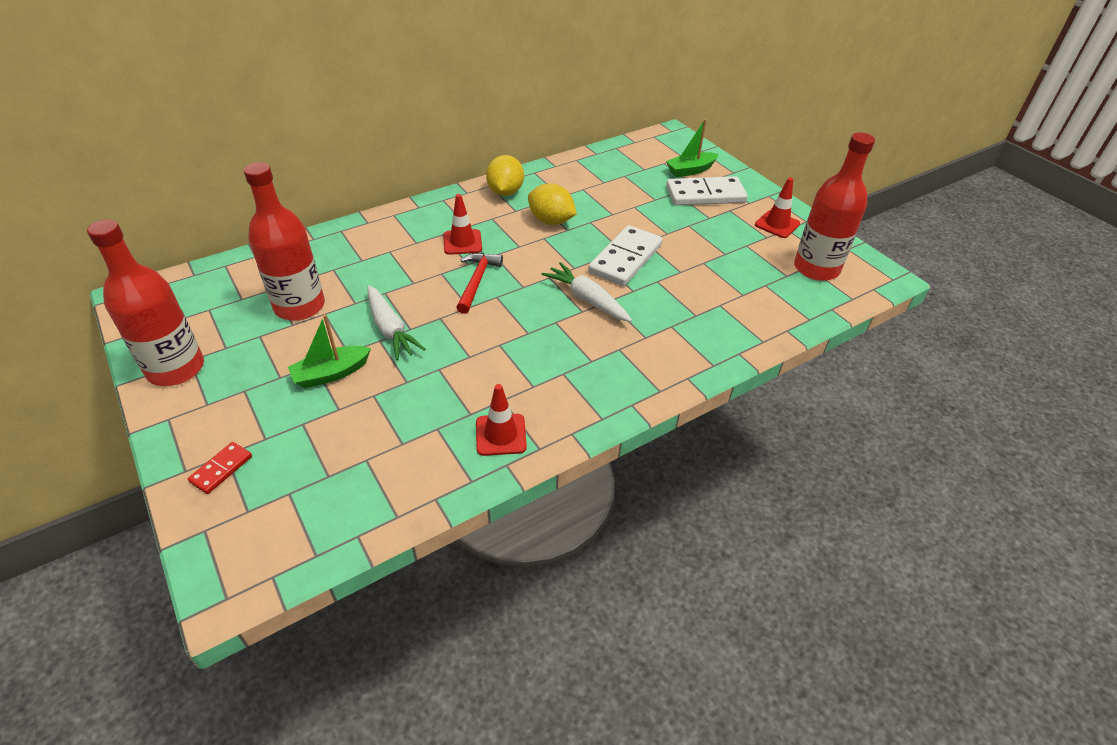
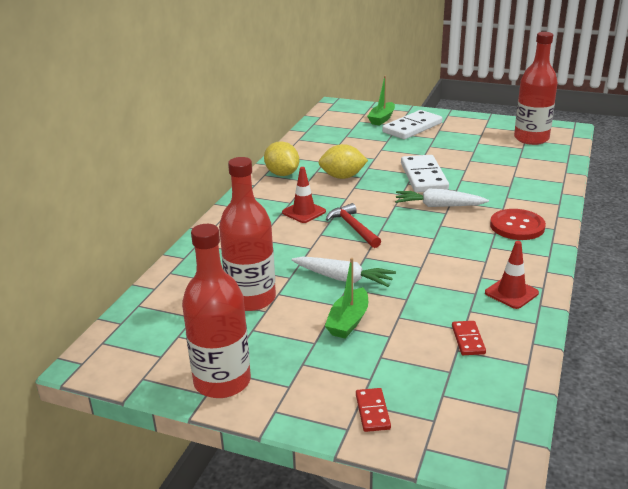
camera: 35 degrees left, 15 degrees down
red traffic cone [755,178,800,238] -> none
none -> red domino [452,321,486,355]
none -> red button [490,209,546,240]

